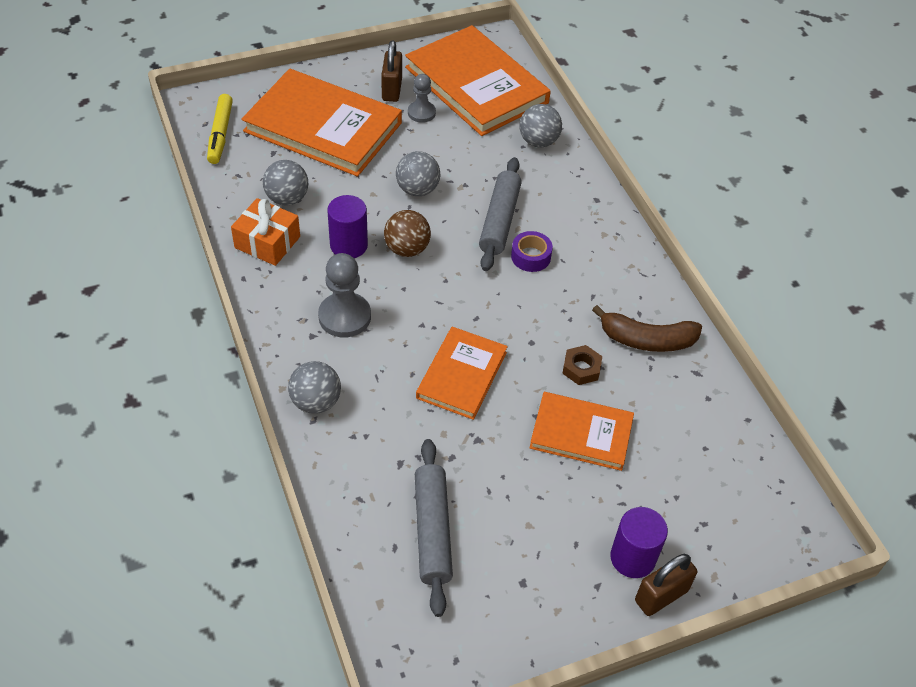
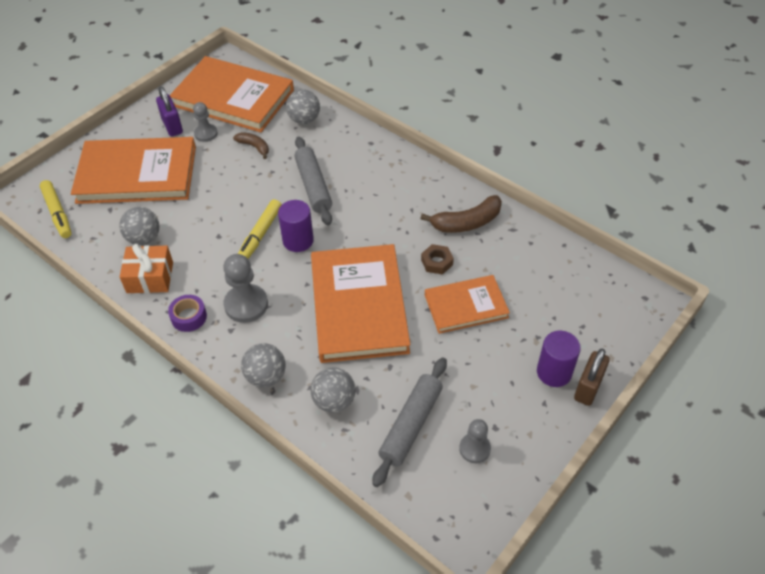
camera: 25 degrees left, 0 degrees up
purple cylinder [327,195,368,258] -> purple cylinder moved to [278,200,314,252]
brown padlock [381,40,402,102] -> purple padlock [156,87,183,136]
brown ball [384,210,431,257] -> yellow marker [238,199,282,259]
grey ball [396,151,440,196] -> grey ball moved to [311,367,356,413]
grey rolling pin [415,439,453,617] -> grey rolling pin turned 60 degrees clockwise [372,357,447,487]
orange book [416,327,508,420] -> orange book [311,244,410,363], size x1.74
purple tape [511,231,553,272] -> purple tape moved to [168,295,207,332]
none -> brown banana [233,132,269,159]
none -> grey pawn [459,419,491,463]

